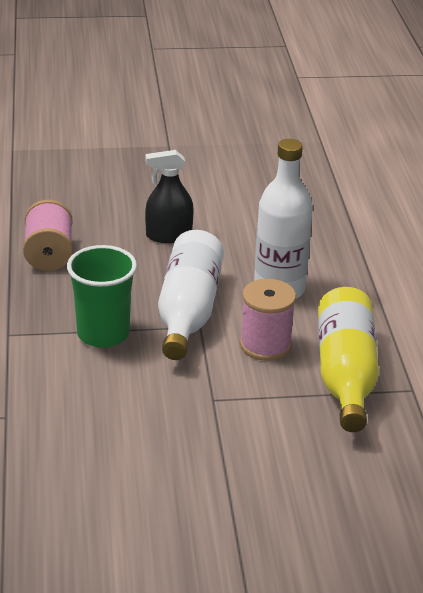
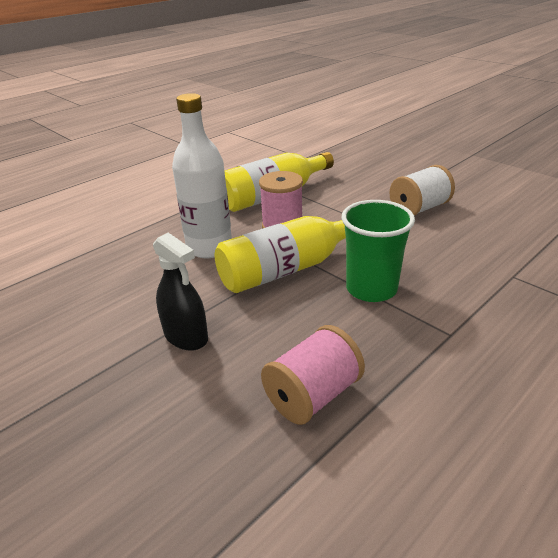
camera: 125 degrees left, 0 degrees up
white bottle [158,230,224,360] -> yellow bottle [215,216,346,293]
none -> white spool [389,165,455,216]

